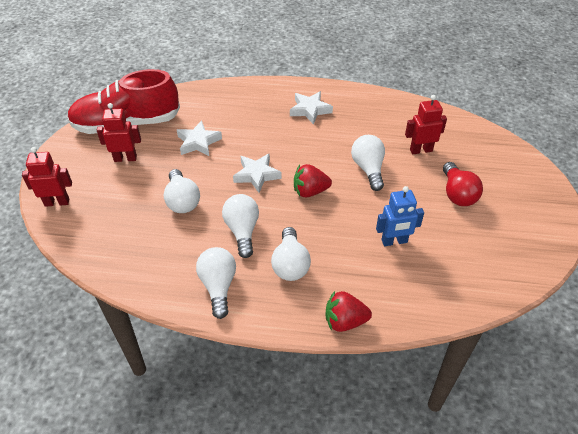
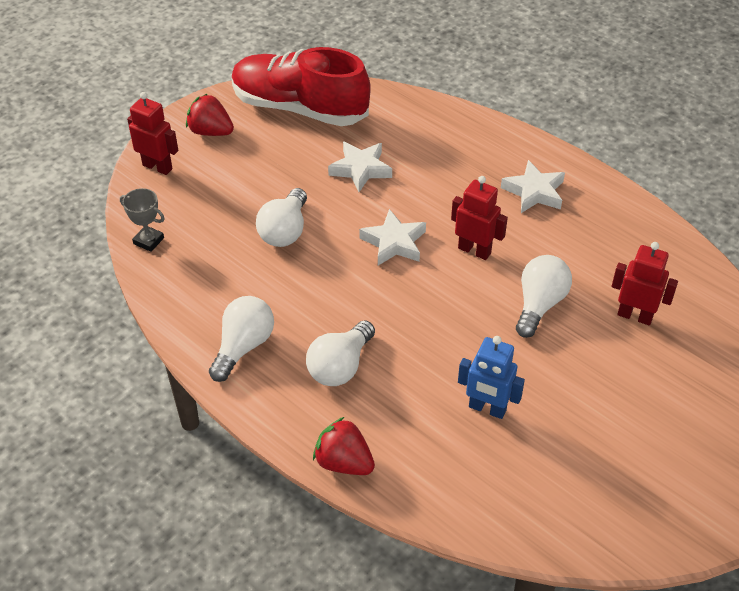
camera: 35 degrees right, 0 degrees up
red robot [97,103,141,162] -> red robot moved to [451,176,508,260]
white light bulb [222,194,259,258] -> none
red strawberry [294,164,332,197] -> red strawberry moved to [186,94,234,136]
red light bulb [443,162,483,206] -> none
none -> grey trophy [120,188,165,252]

